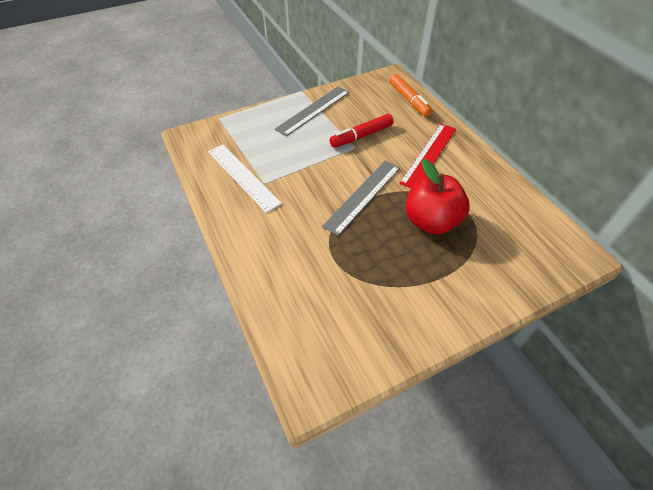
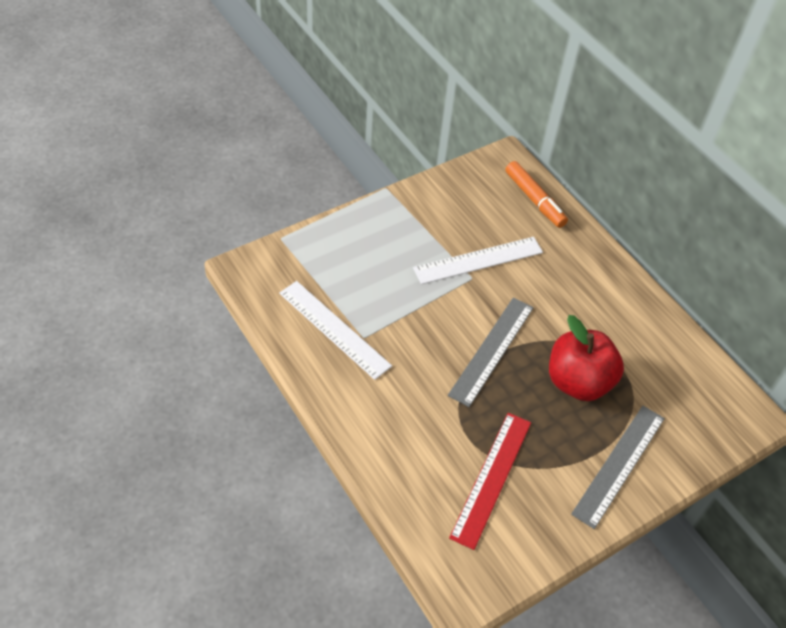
camera: 10 degrees left, 0 degrees up
grey ruler [275,86,350,136] -> grey ruler moved to [571,406,665,529]
red marker [330,114,394,148] -> white ruler [413,237,543,284]
red ruler [399,124,456,188] -> red ruler moved to [449,413,531,550]

